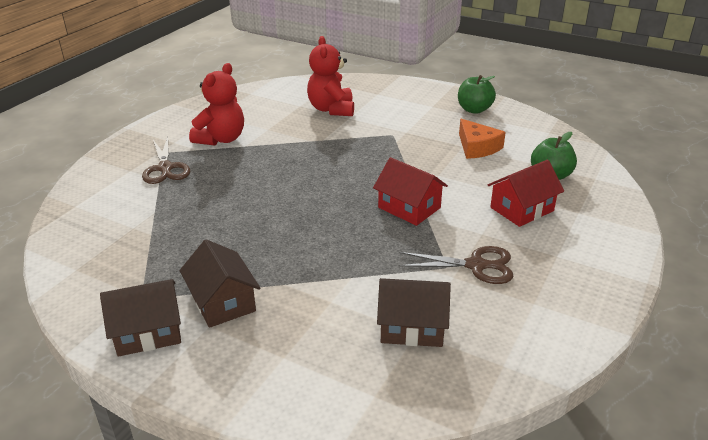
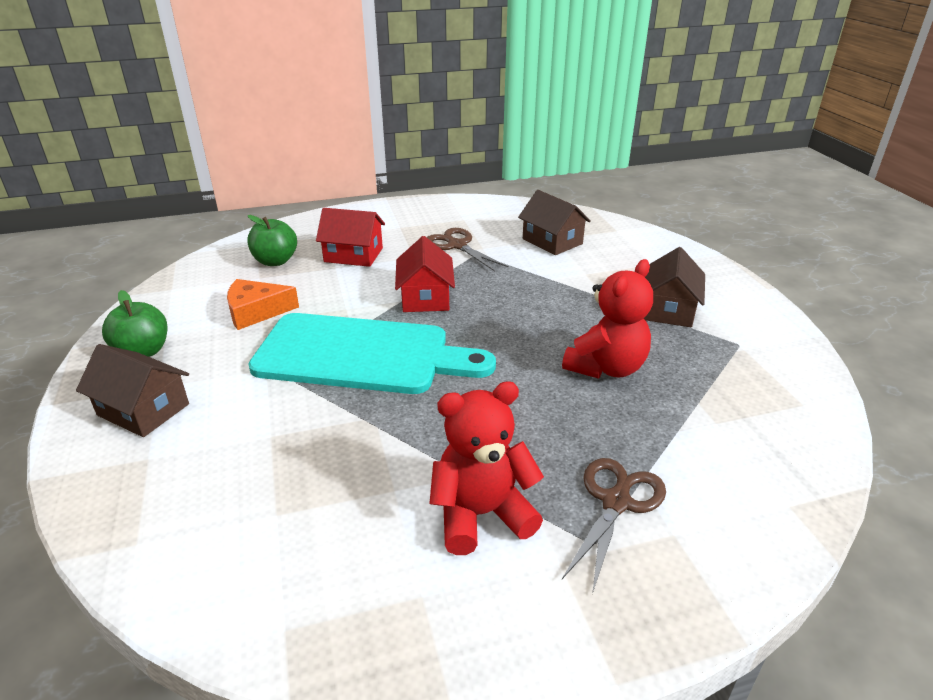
camera: 135 degrees left, 0 degrees up
brown house [100,279,181,357] -> brown house moved to [76,344,189,437]
red teddy bear [307,36,354,116] -> red teddy bear moved to [562,259,653,379]
orange cheese [459,119,506,159] -> orange cheese turned 120 degrees counterclockwise [227,279,299,330]
none -> turquoise cutting board [248,313,496,394]

